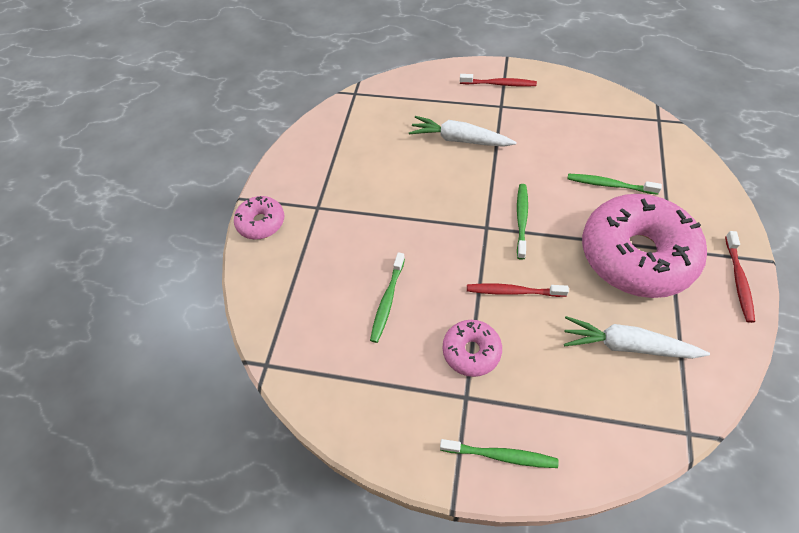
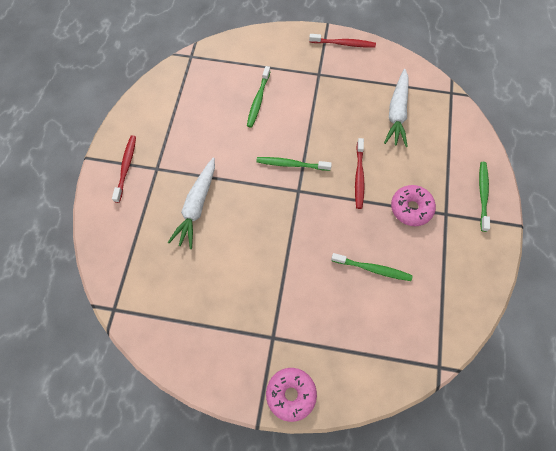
camera: 95 degrees left, 10 degrees up
pink donut [582,194,707,298] -> none

